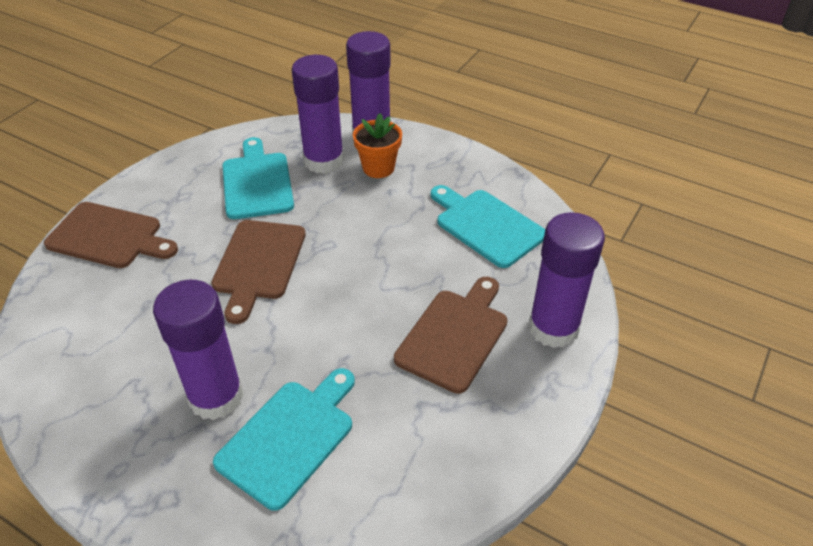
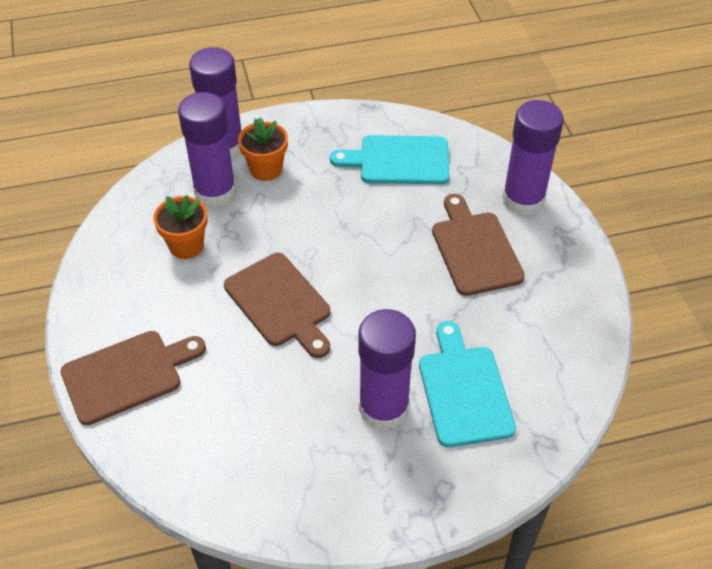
camera: 45 degrees left, 5 degrees up
turquoise cutting board [222,137,294,219] -> orange flower pot [153,195,208,259]

